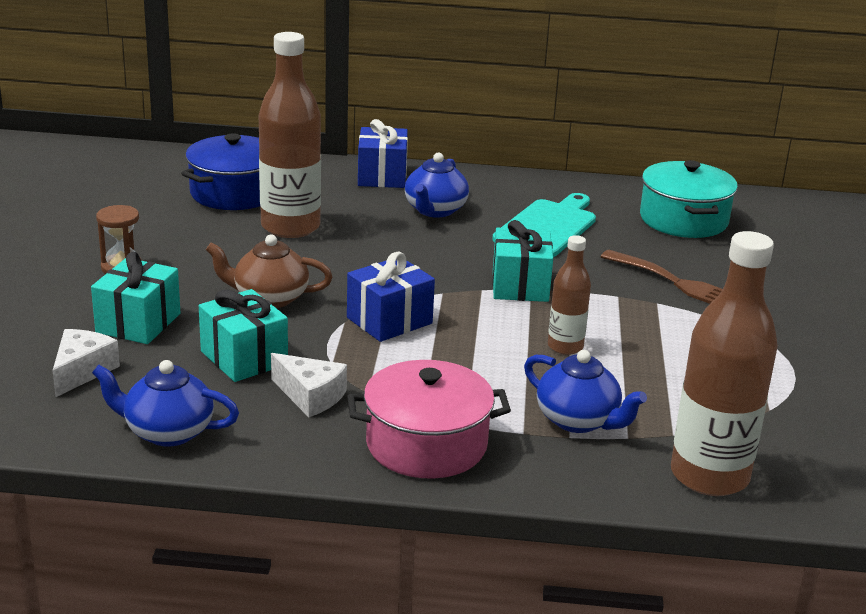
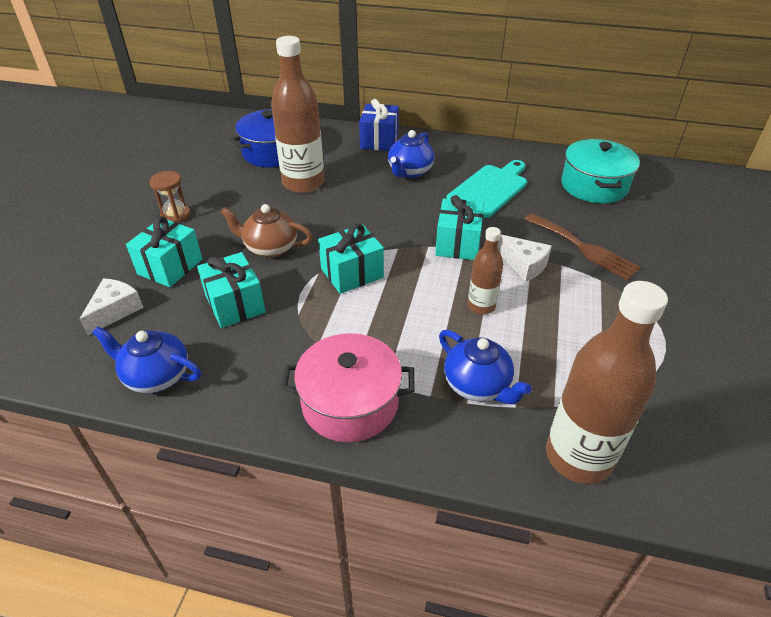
camera: 10 degrees right, 15 degrees up
white cheese [271,353,347,417] -> white cheese moved to [498,234,552,282]
blue gift [347,252,435,342] -> turquoise gift [318,223,384,294]

